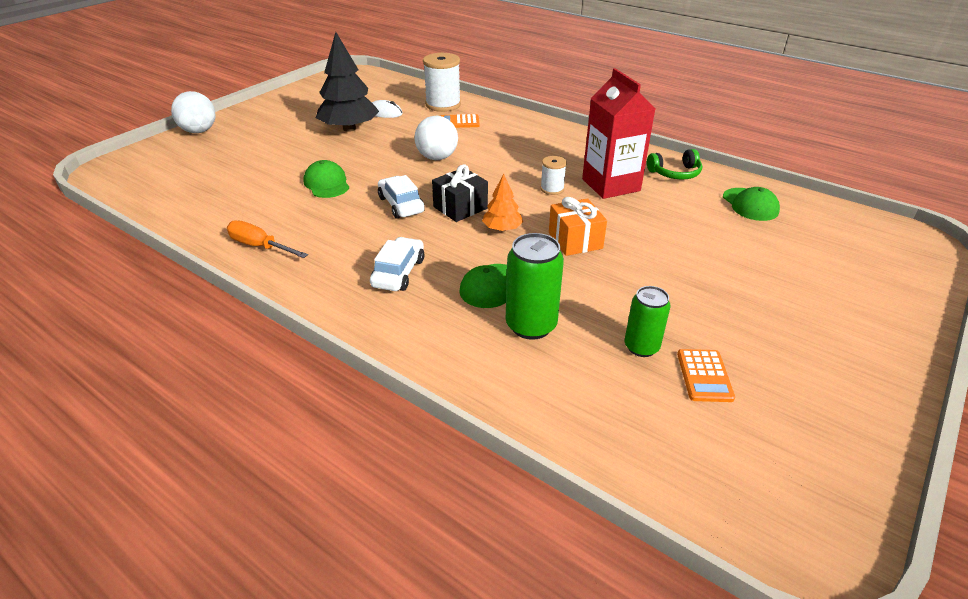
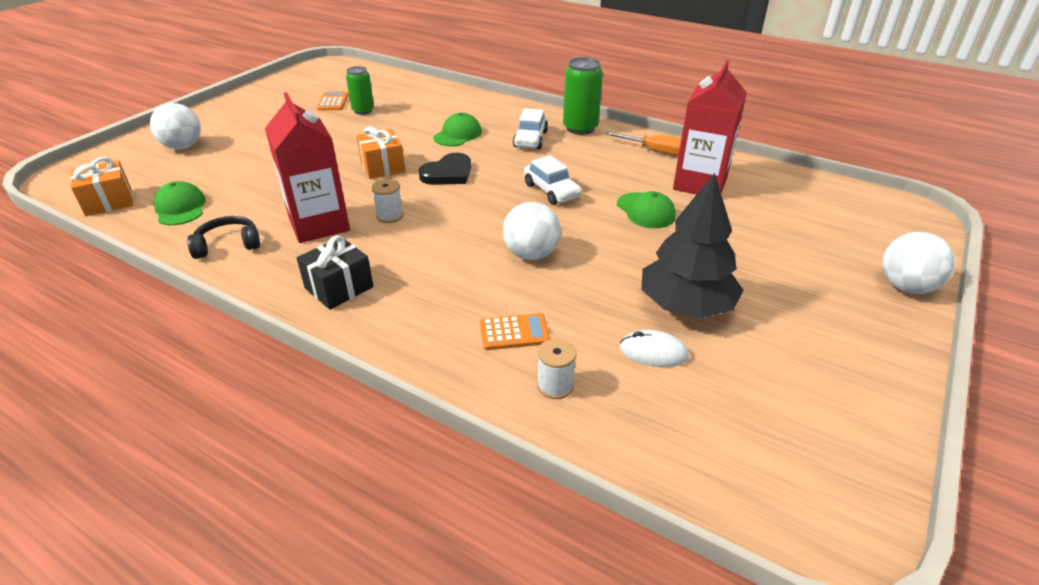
camera: 175 degrees right, 0 degrees up
white spool [423,53,461,112] -> white spool [537,339,576,399], size x0.53
black gift [432,164,488,222] -> black gift moved to [297,235,373,310]
orange tree [482,174,523,231] -> black heart [418,153,471,185]
green can [506,233,564,340] -> green can moved to [563,57,603,135]
green headphones [647,149,702,179] -> black headphones [187,216,260,259]
none -> orange gift [70,157,133,216]
none -> white ball [150,103,201,149]
none -> red carton [673,60,747,195]

